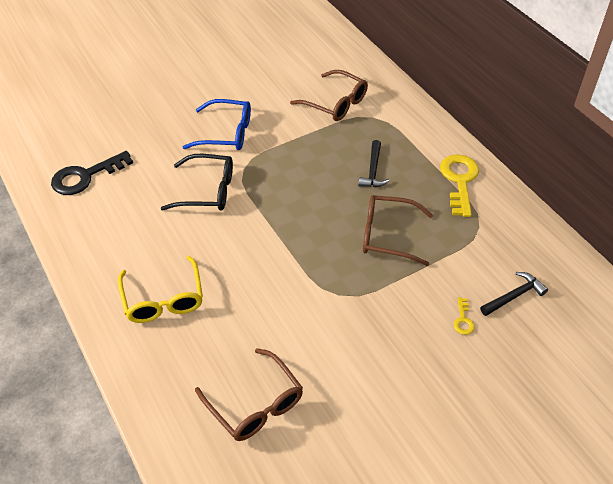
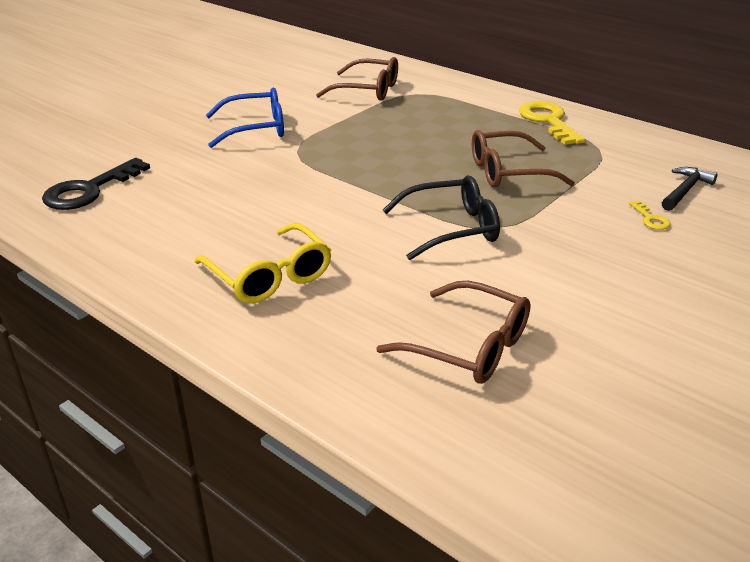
camera: 20 degrees left, 15 degrees down
black glasses [161,154,233,211] -> black glasses moved to [383,175,500,260]
black hammer [358,140,390,187] -> none

